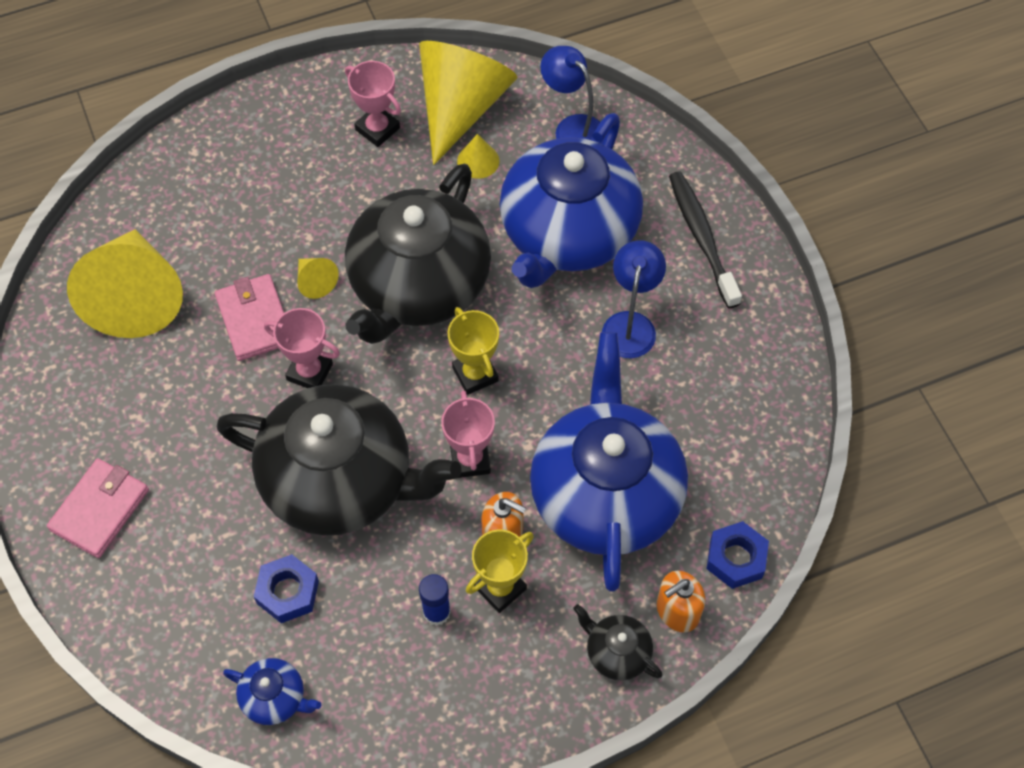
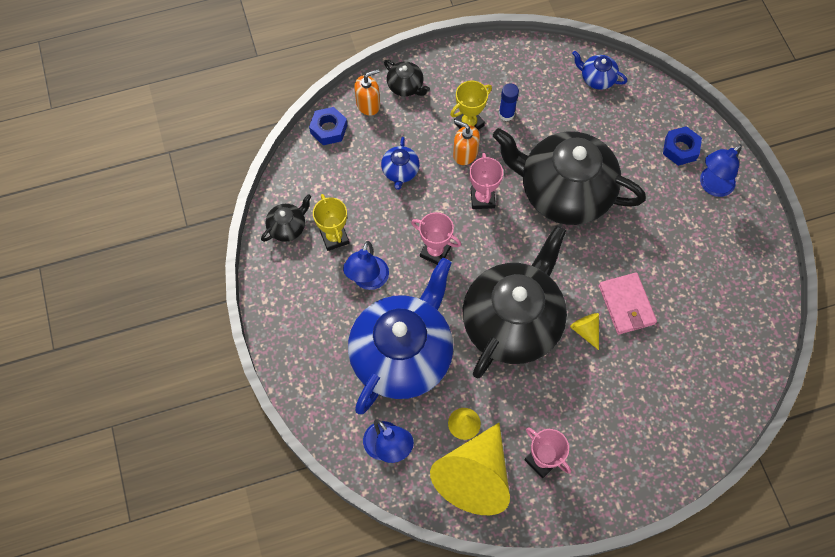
camera: 175 degrees left, 5 degrees up
pink wallet [47,458,149,558] -> blue lamp [700,144,742,197]
yellow cone [67,229,183,338] -> none
blue nut [254,554,319,623] -> blue nut moved to [663,126,702,166]
pink trophy [264,308,340,388] -> pink trophy moved to [411,212,461,265]
yellow trophy [448,307,499,395] -> yellow trophy moved to [313,194,349,251]
blue teapot [530,332,688,591] -> blue teapot [381,137,420,190], size x0.40
black toothbrush [669,172,742,308] -> none
none -> black teapot [261,194,311,242]

